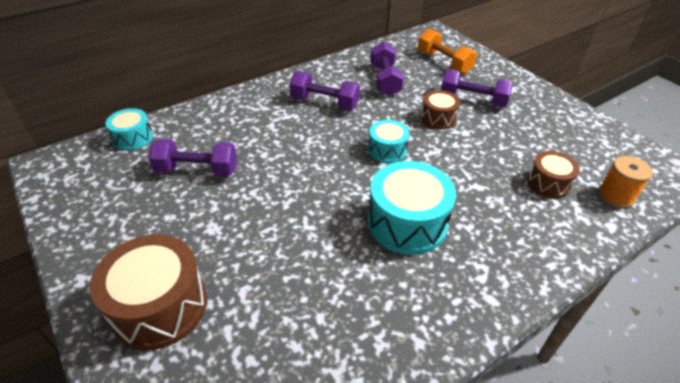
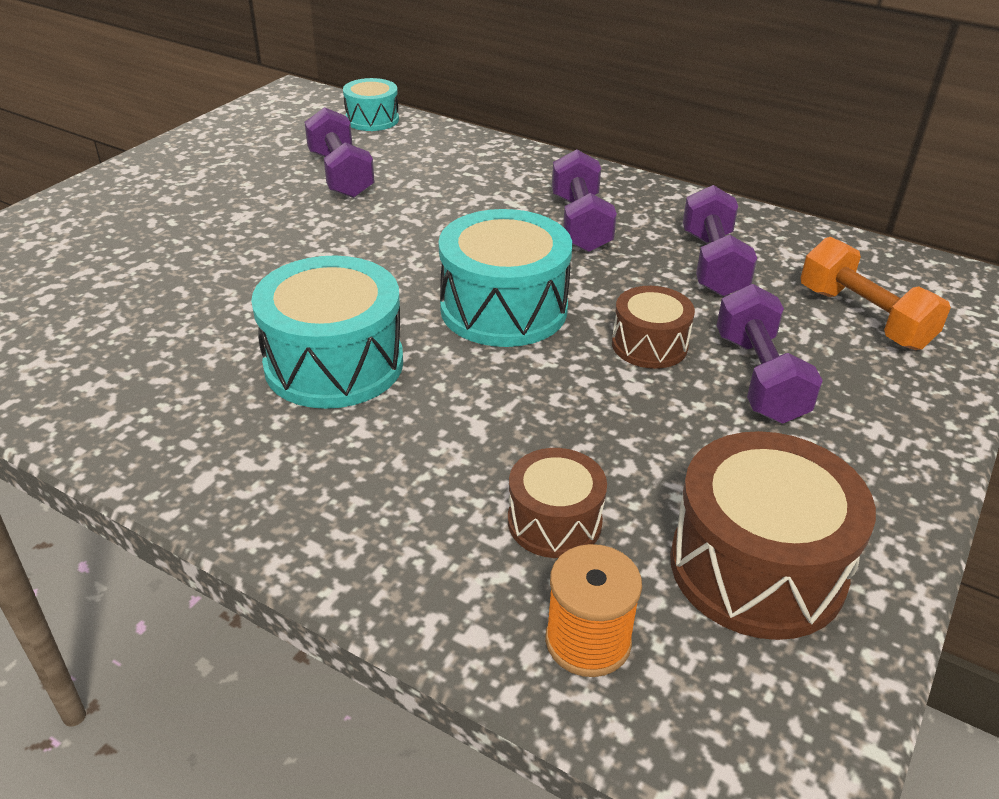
camera: 65 degrees right, 5 degrees down
brown drum [90,234,207,350] -> brown drum moved to [670,431,876,640]
turquoise drum [368,120,410,163] -> turquoise drum [438,209,572,347], size x1.75
purple dumbbell [371,42,404,96] -> purple dumbbell turned 60 degrees counterclockwise [683,185,757,297]
orange dumbbell [418,29,477,74] -> orange dumbbell turned 60 degrees counterclockwise [801,237,951,350]

